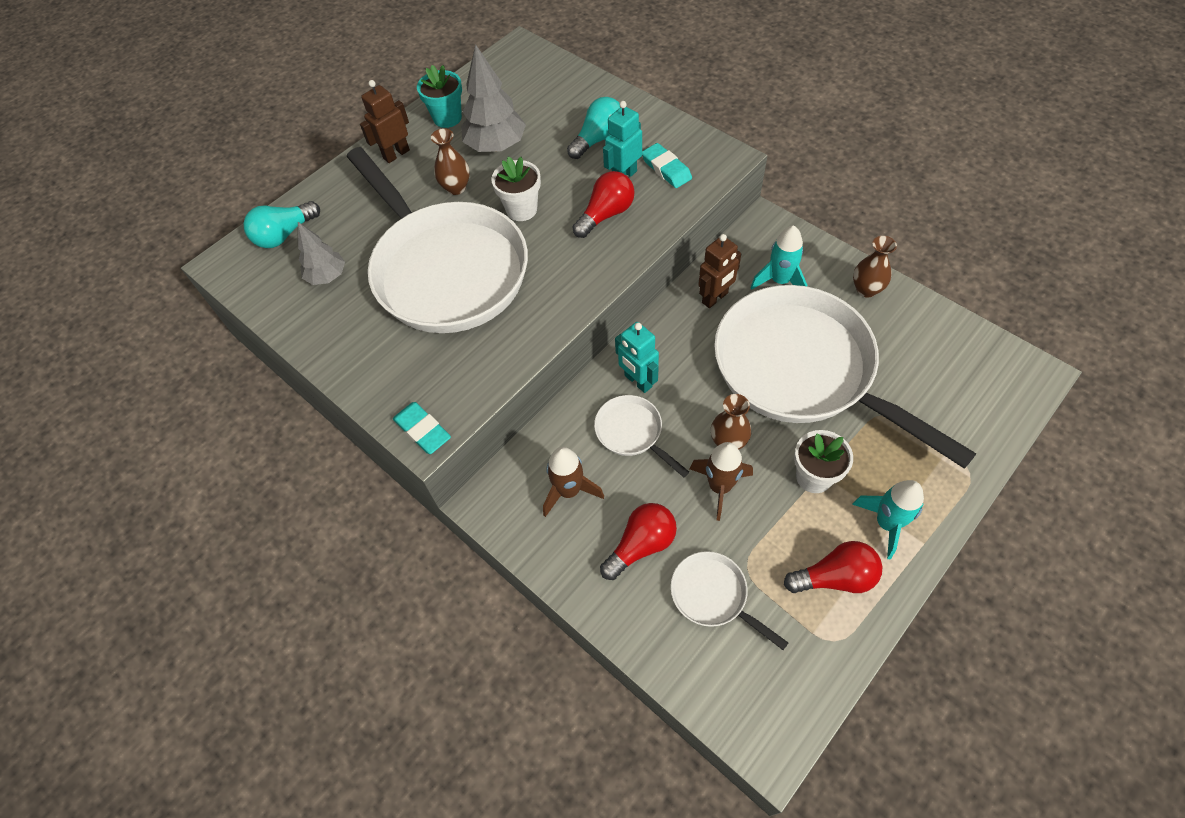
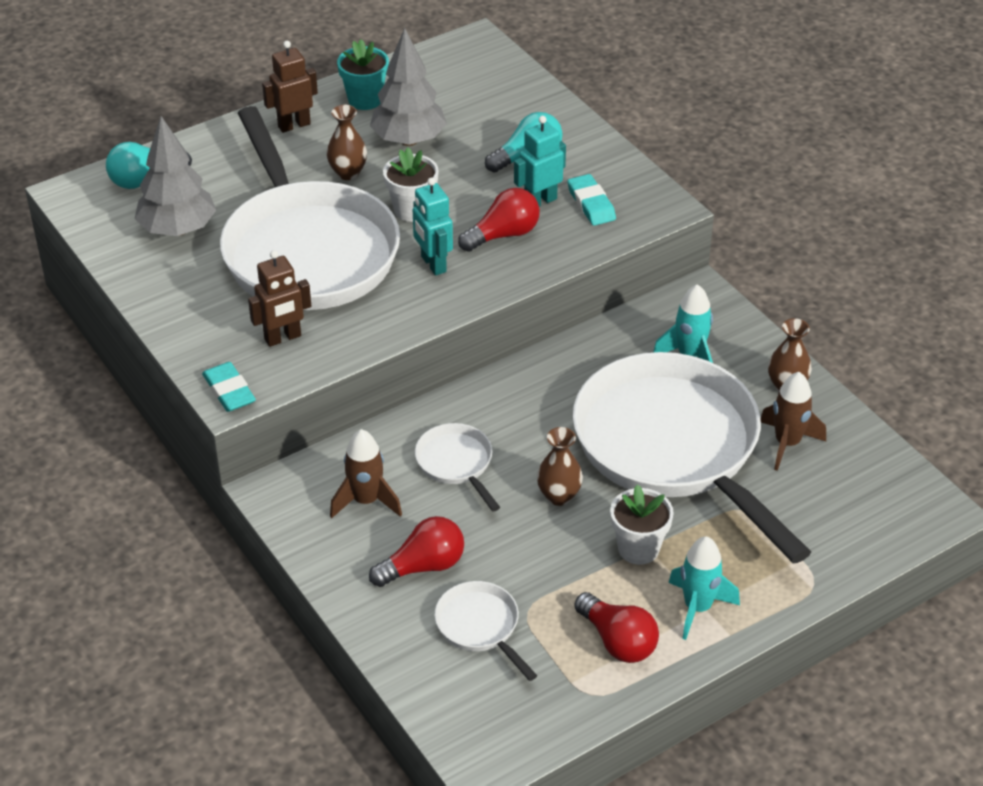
camera: 10 degrees right, 15 degrees down
grey tree [298,222,345,285] -> grey tree [135,116,216,236], size x1.60
turquoise robot [615,322,659,393] -> turquoise robot moved to [413,177,453,276]
brown rocket [690,442,753,521] -> brown rocket moved to [761,372,826,471]
brown robot [698,234,741,308] -> brown robot moved to [248,250,311,347]
red light bulb [784,541,882,593] -> red light bulb turned 45 degrees clockwise [574,592,659,663]

